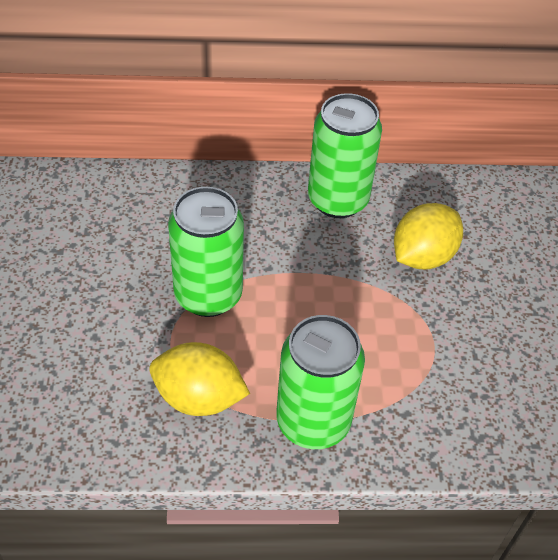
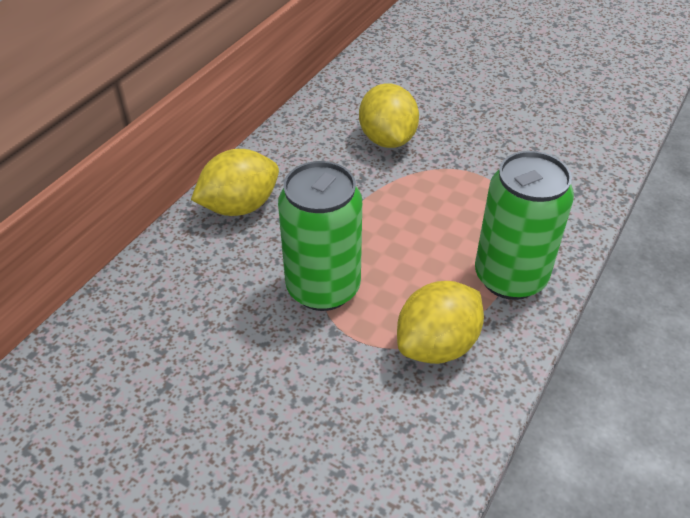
camera: 55 degrees left, 5 degrees down
green can [308,93,382,218] -> none
none -> yellow lemon [191,149,279,216]

